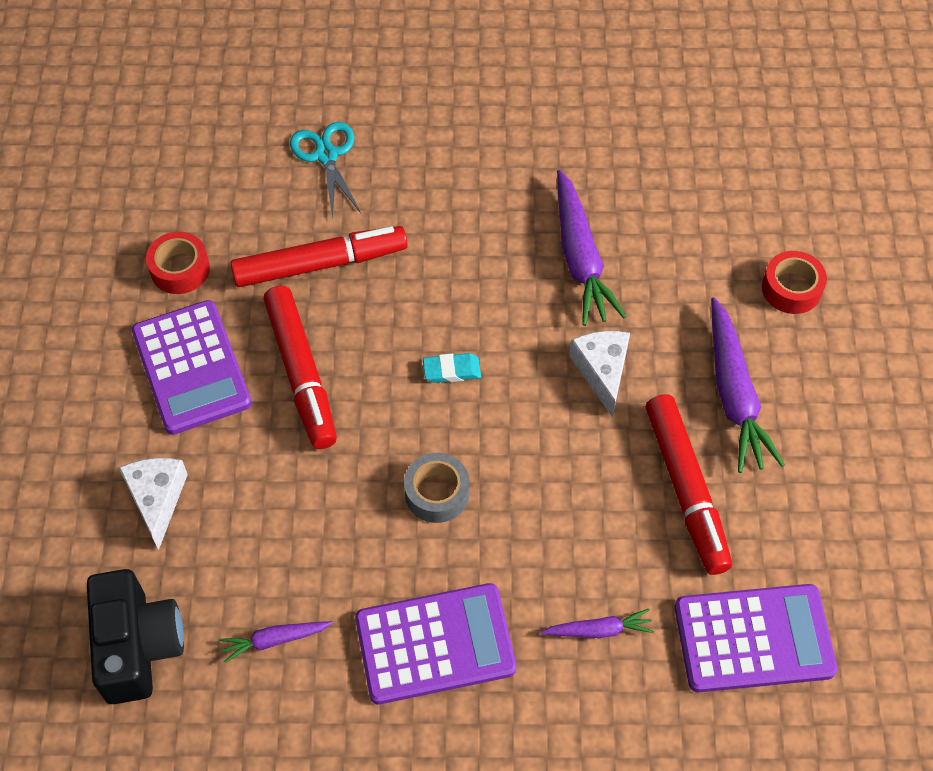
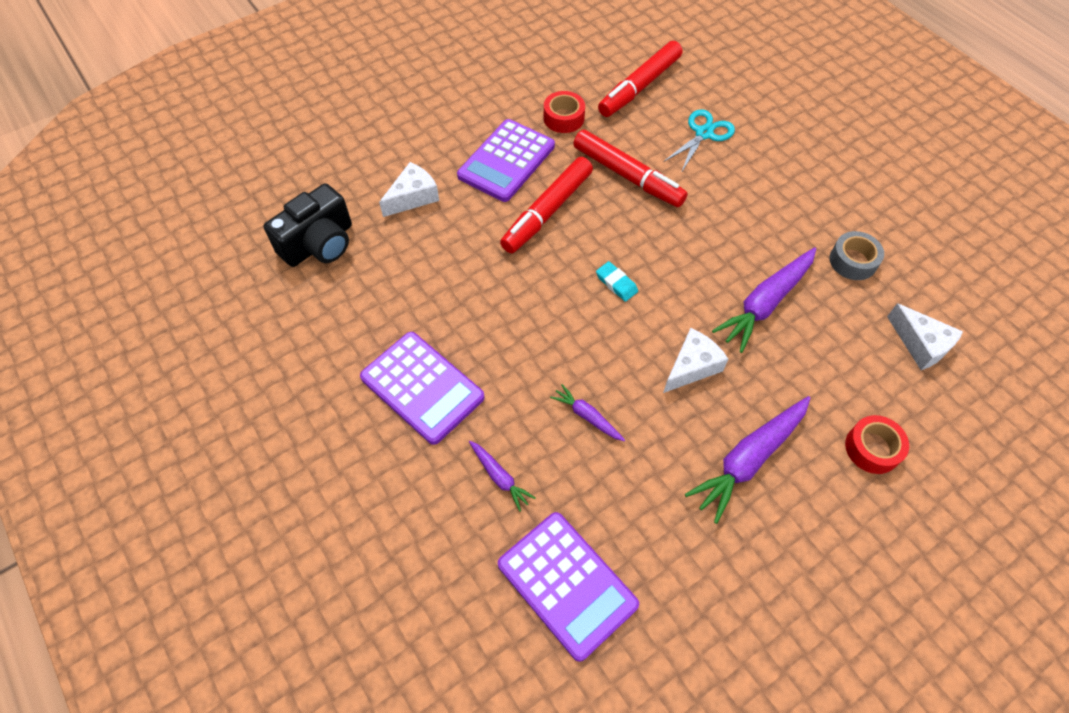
camera: 55 degrees right, 0 degrees up
purple carrot [219,621,332,663] -> purple carrot moved to [550,384,625,441]
grey tape [404,453,469,523] -> grey tape moved to [830,231,884,280]
red marker [646,394,732,575] -> red marker moved to [598,41,682,117]
none -> white cheese [887,303,963,370]

